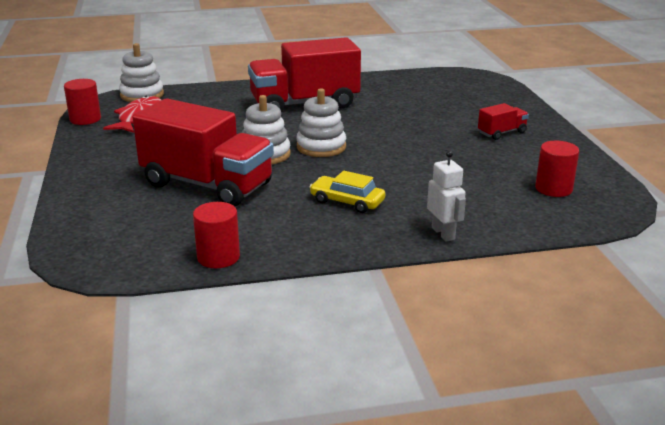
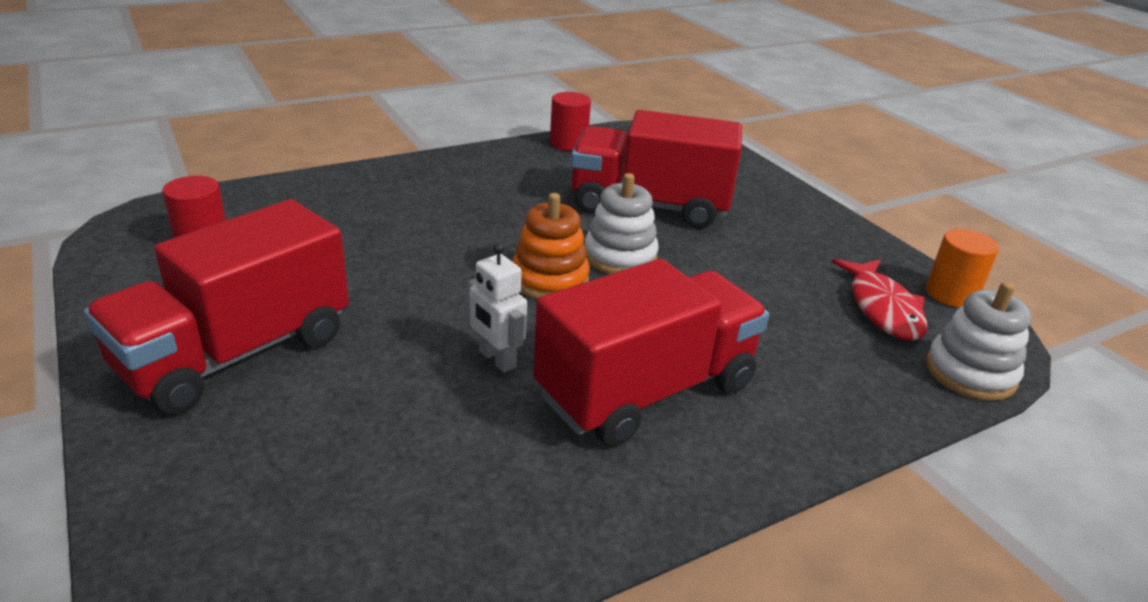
camera: 160 degrees right, 5 degrees up
red cylinder [64,79,101,125] -> orange cylinder [926,229,999,307]
white stacking toy [296,88,346,157] -> orange stacking toy [512,193,590,299]
yellow car [310,171,385,213] -> none
white robot [427,151,466,242] -> white robot moved to [468,243,527,373]
red truck [478,103,529,140] -> red truck [84,199,349,415], size x2.32

